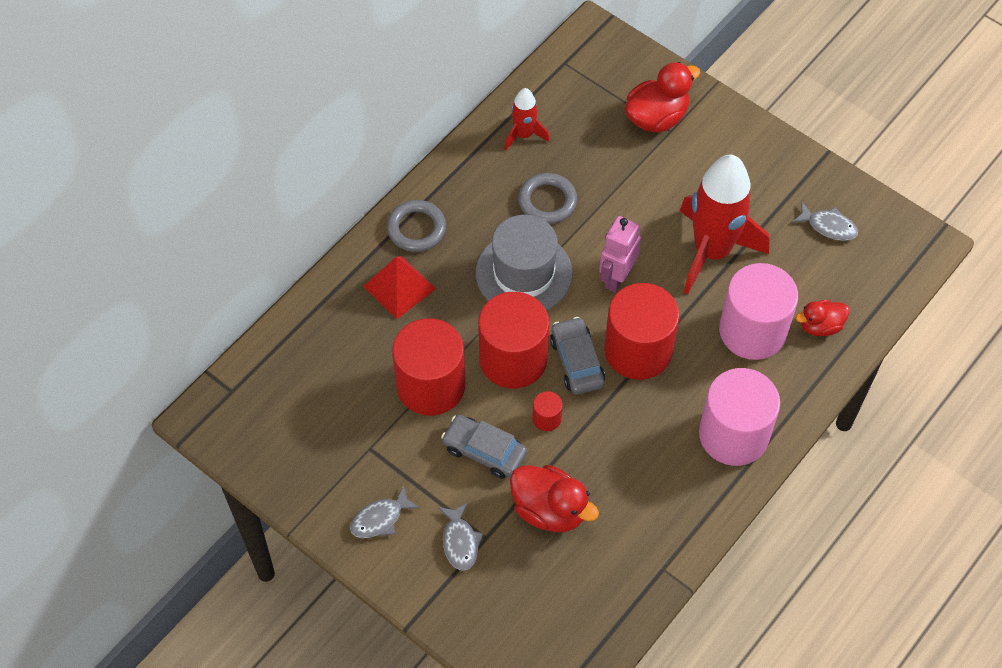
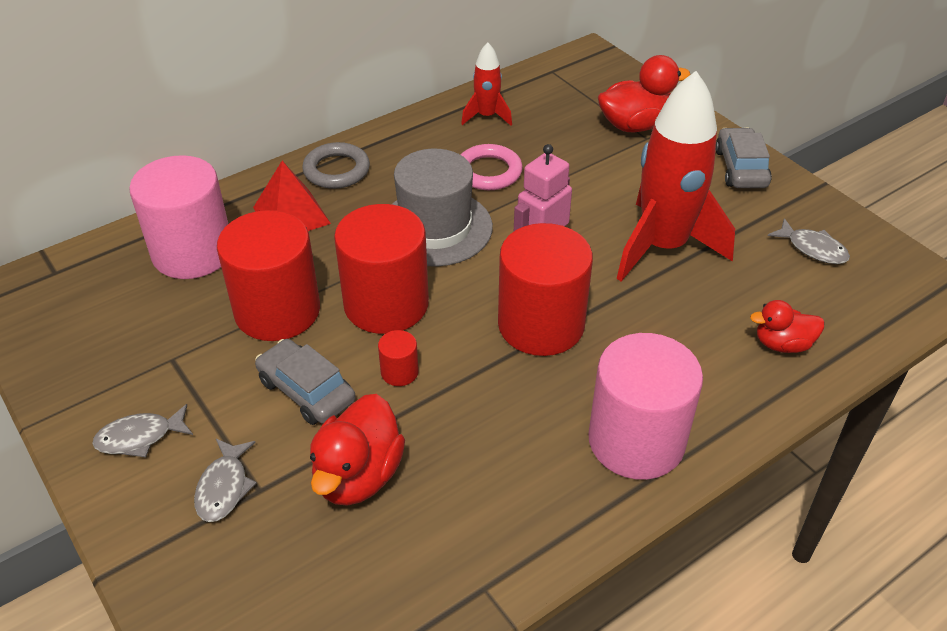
camera: 15 degrees right, 15 degrees down
red duck [510,465,599,532] -> red duck turned 60 degrees clockwise [310,394,405,506]
grey ring [518,173,577,224] -> pink ring [461,144,523,190]
grey car [550,317,605,394] -> grey car moved to [716,128,772,188]
pink cylinder [719,263,798,360] -> pink cylinder moved to [129,155,228,279]

